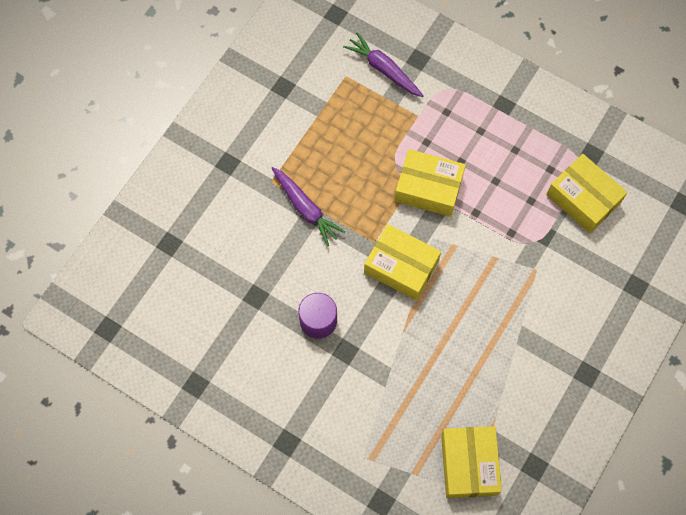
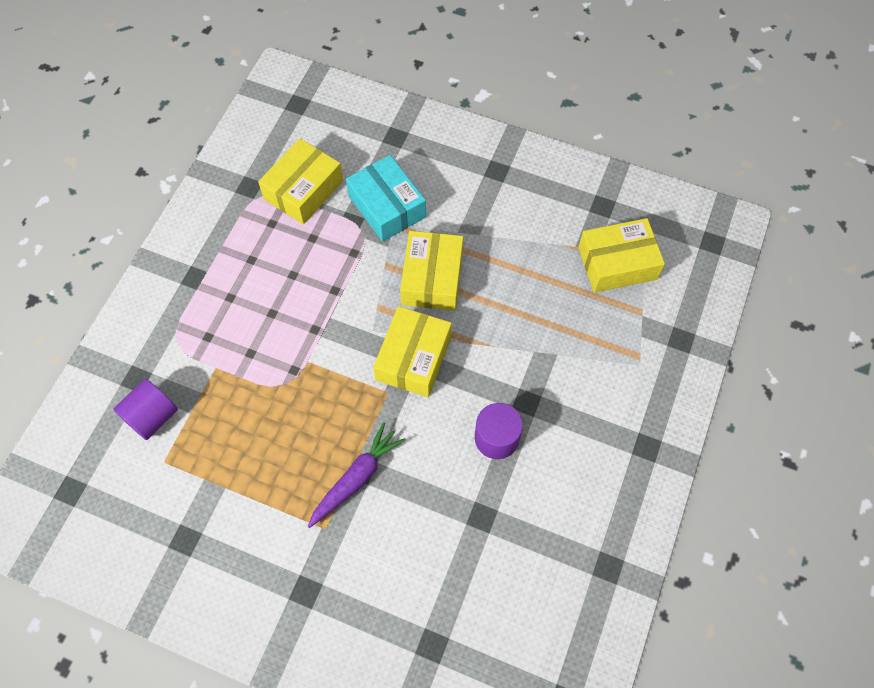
camera: 100 degrees left, 5 degrees down
purple carrot [343,32,424,97] -> purple cylinder [113,379,178,440]
yellow box [395,149,466,217] -> yellow box moved to [400,231,463,311]
none -> turquoise box [346,155,426,242]

